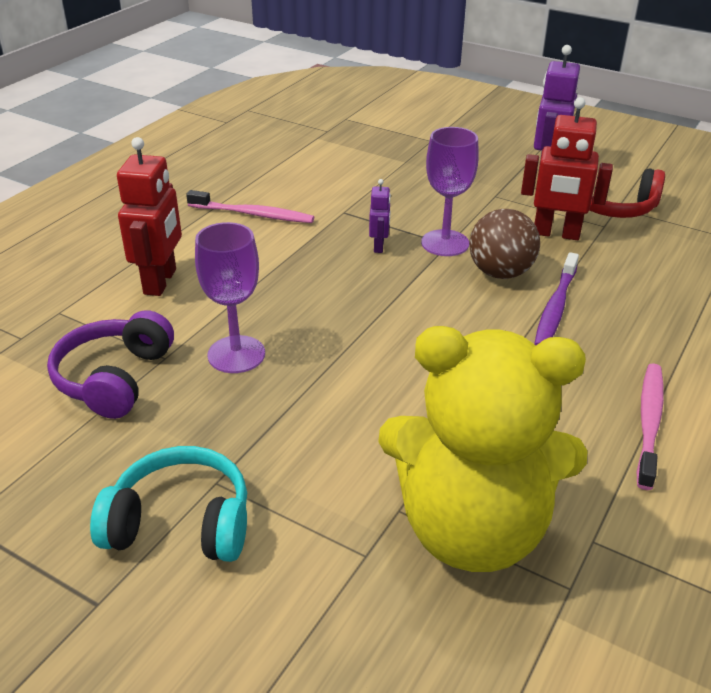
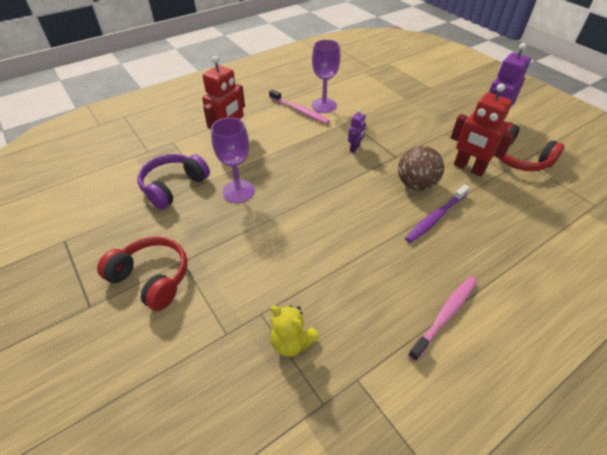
camera: 25 degrees right, 10 degrees up
turquoise headphones [90,446,247,562] -> red headphones [97,236,188,311]
yellow teddy bear [378,326,588,572] -> yellow teddy bear [270,305,319,357], size x0.41
purple goblet [421,127,479,256] -> purple goblet moved to [311,39,340,113]

